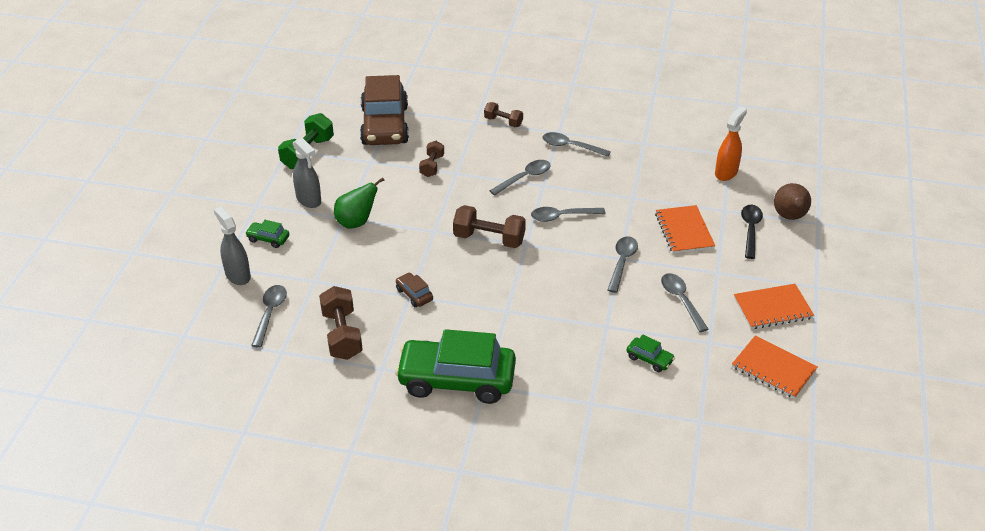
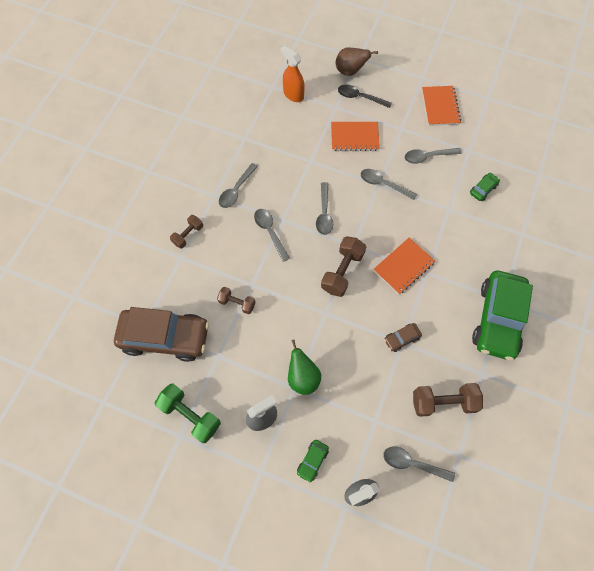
camera: 80 degrees left, 25 degrees up
orange notebook [732,336,818,399] -> orange notebook moved to [373,238,435,295]

